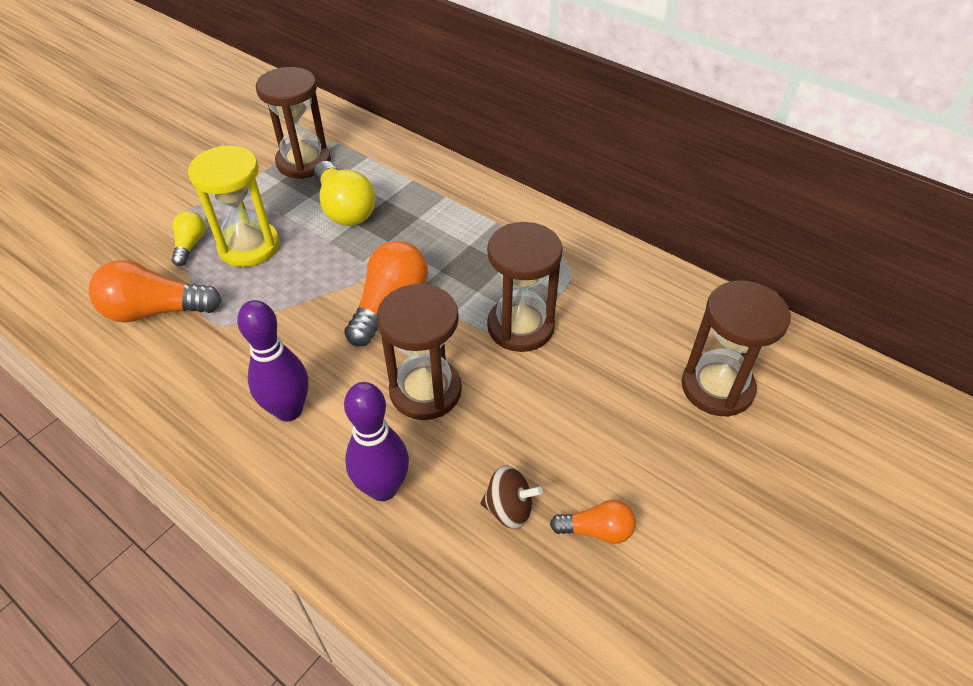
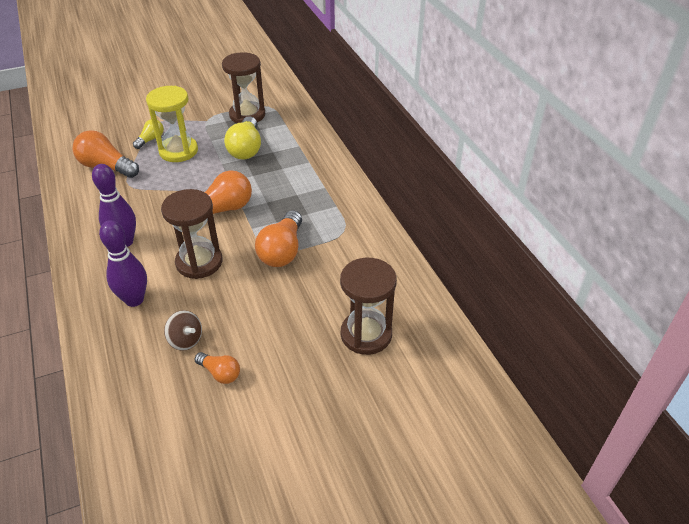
camera: 30 degrees right, 5 degrees down
brown hourglass [487,222,563,352] -> orange light bulb [255,210,302,267]

